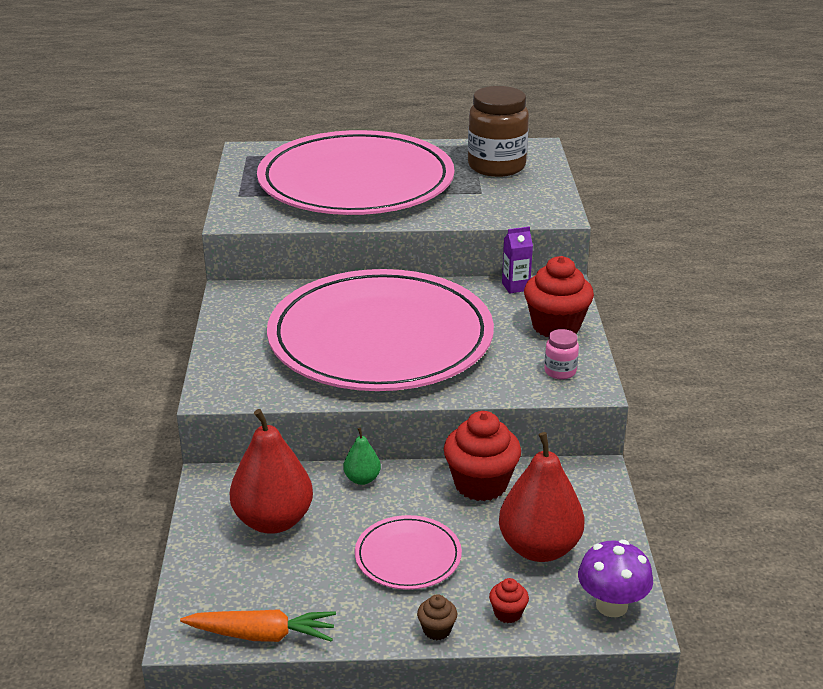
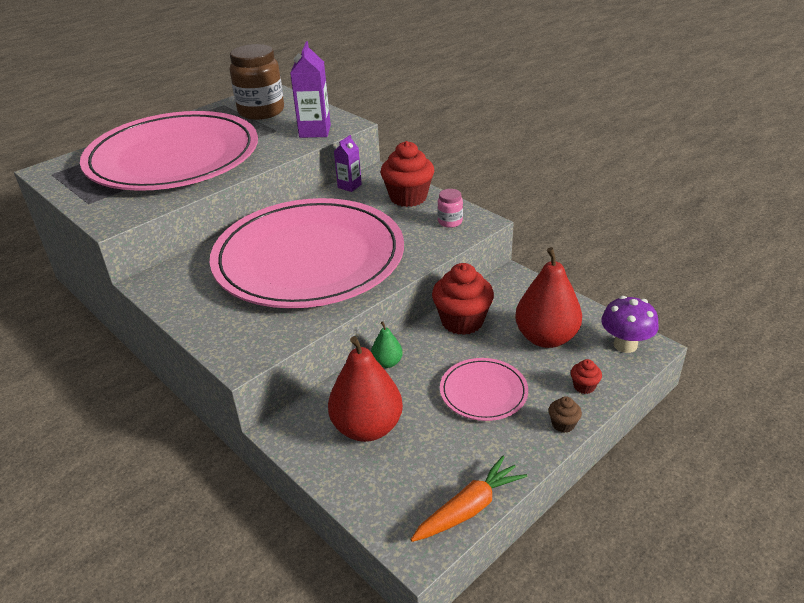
camera: 40 degrees left, 5 degrees up
none -> purple carton [290,41,331,138]

